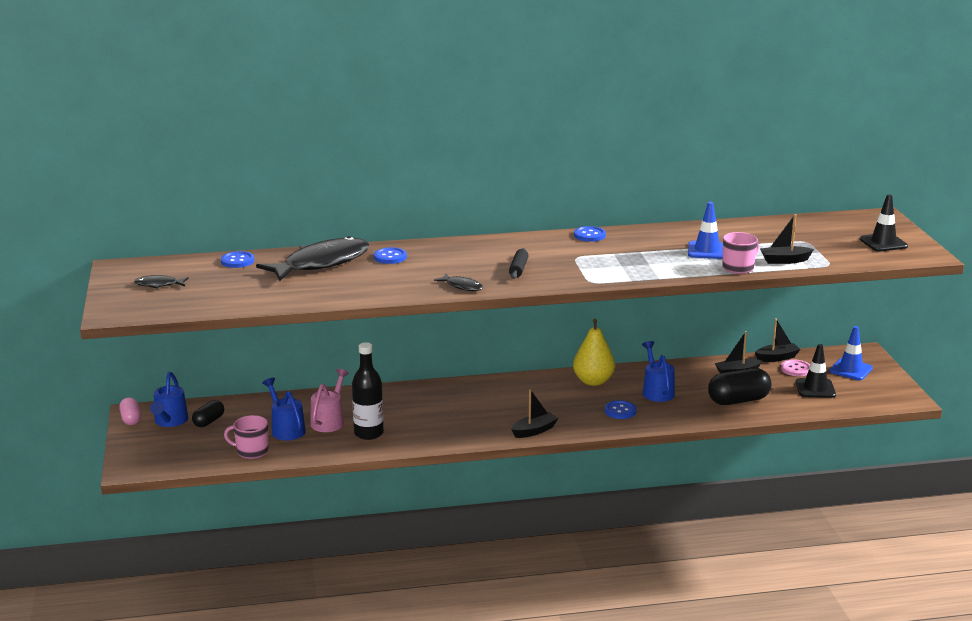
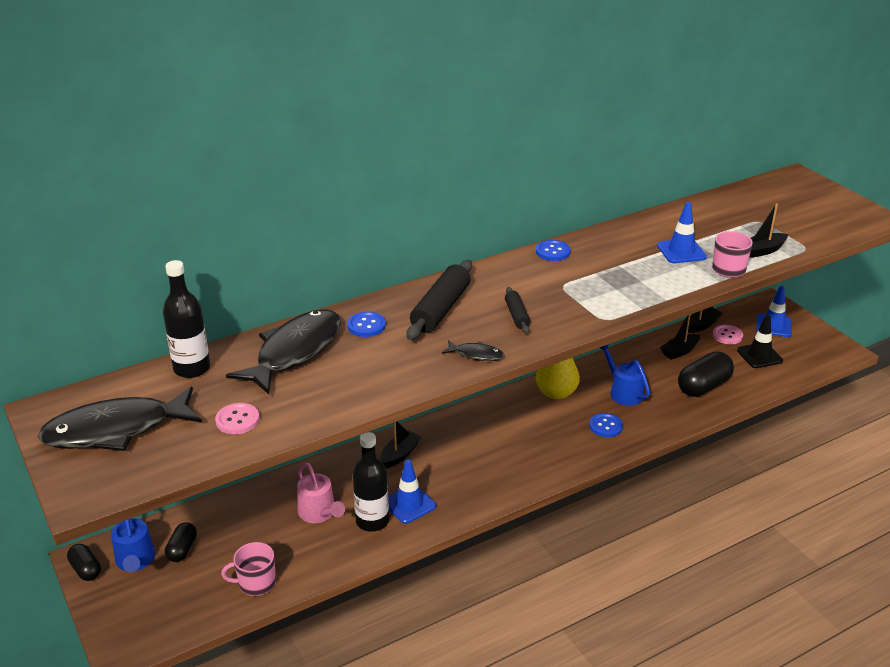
camera: 20 degrees left, 10 degrees up
pink capsule [119,397,141,425] -> black capsule [67,544,101,581]
black fish [134,275,189,289] -> black fish [37,387,202,451], size x2.30
blue button [221,251,254,268] -> black bottle [163,260,210,378]
blue watering can [262,378,306,440] -> none
pink watering can [310,369,349,432] -> pink watering can turned 150 degrees clockwise [297,462,345,523]
black boat [511,389,558,438] -> black boat moved to [380,421,421,468]
black traffic cone [859,194,908,252] -> none
none -> pink button [215,403,260,434]
none -> blue traffic cone [388,460,436,524]
none -> black rolling pin [406,260,472,340]

